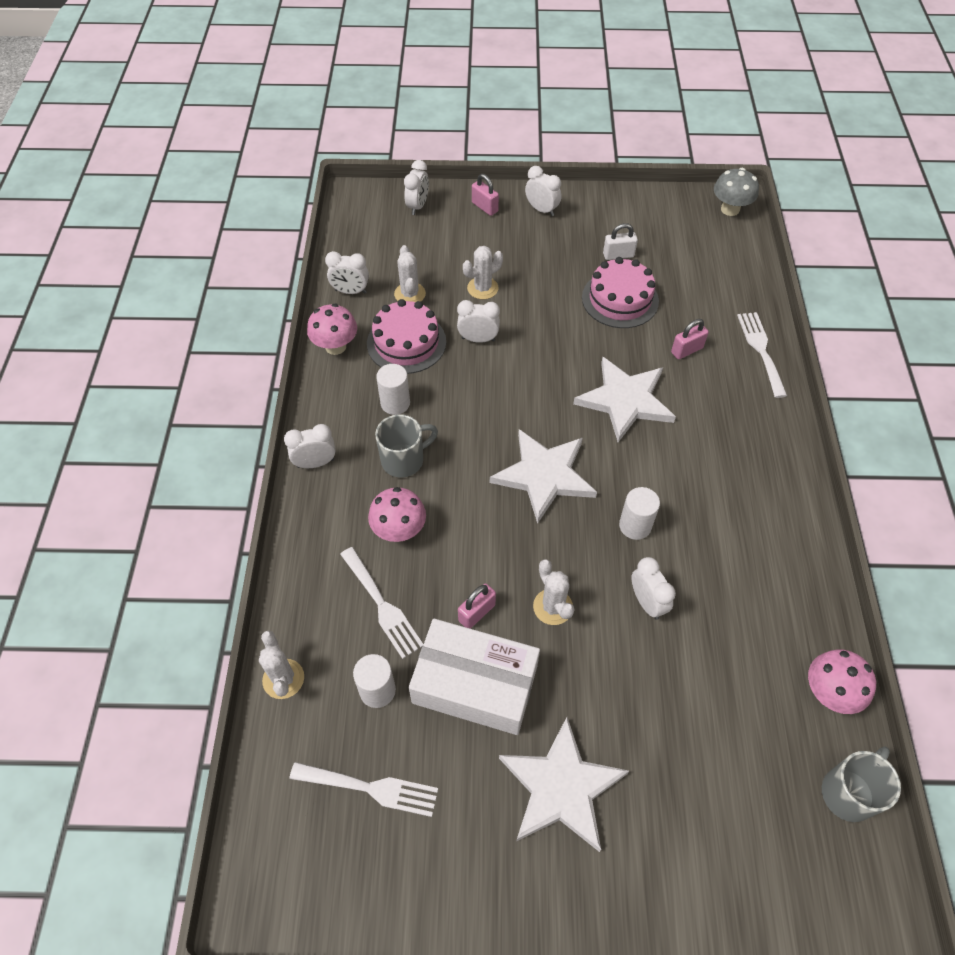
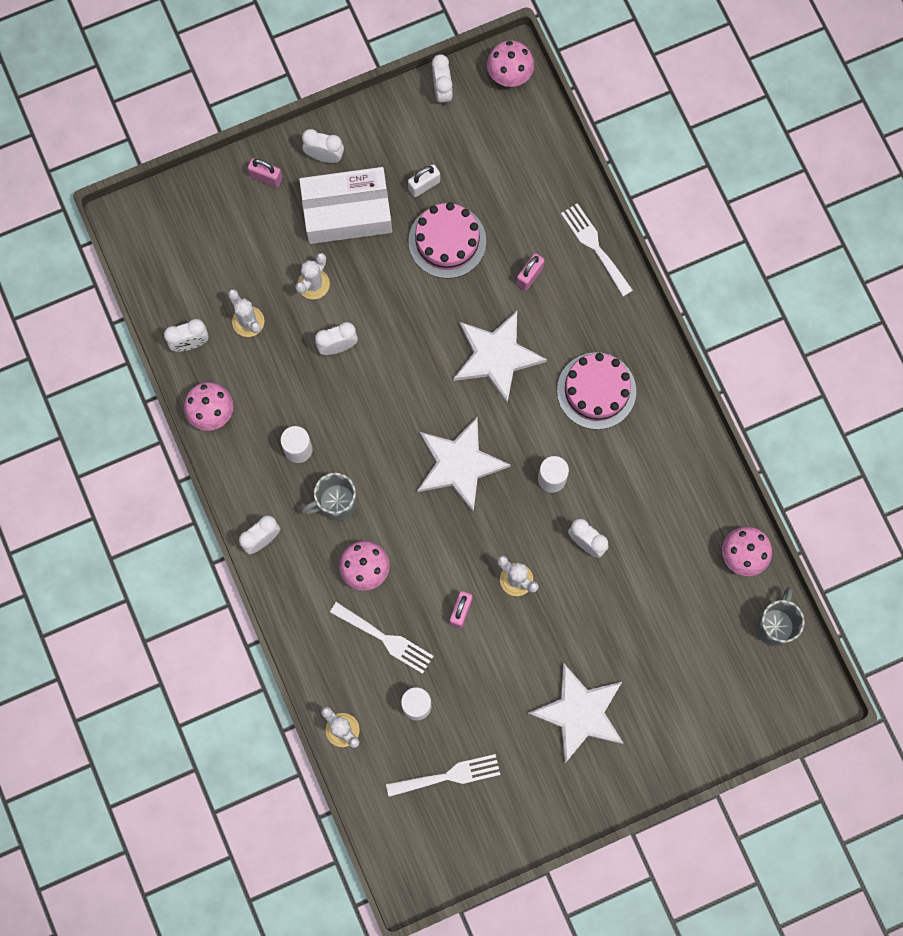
camera: 25 degrees left, 20 degrees up
pink cake [367,299,446,374] -> pink cake moved to [557,352,636,430]
grey mug [375,414,438,478] -> grey mug turned 150 degrees counterclockwise [301,473,357,521]
white clock [404,160,429,215] -> white clock moved to [432,54,453,106]
white box [409,619,540,735] -> white box moved to [299,167,392,244]
grey mushroom [714,168,759,216] -> pink mushroom [487,40,534,87]

